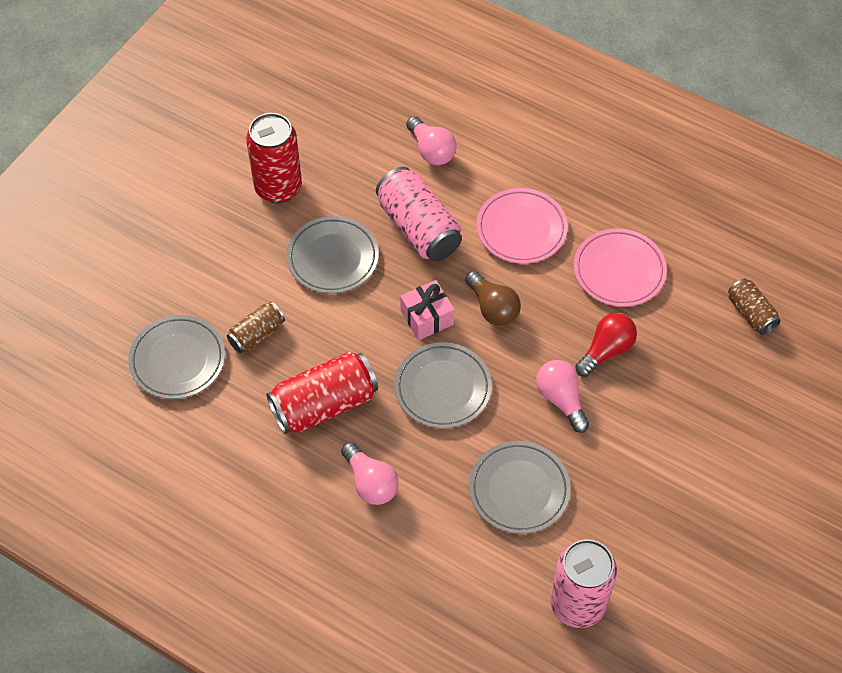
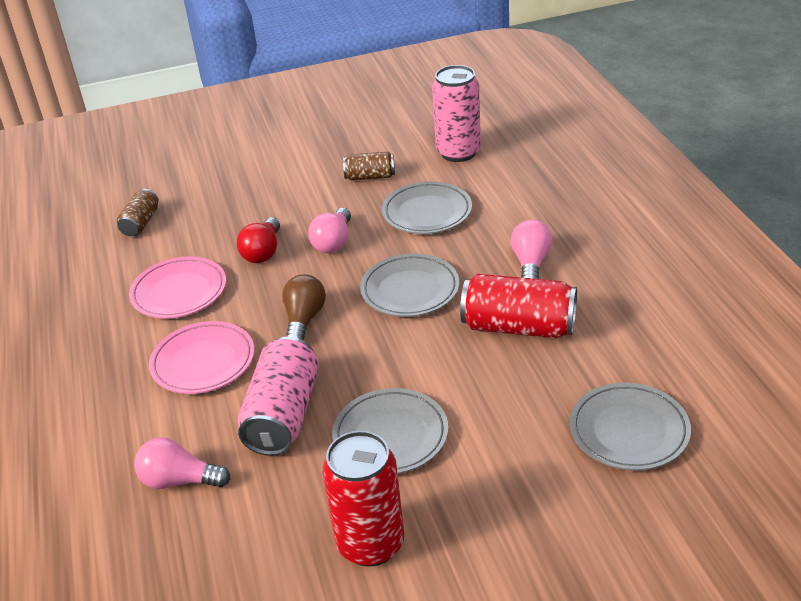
camera: 135 degrees left, 20 degrees down
brown can [227,302,285,353] -> brown can moved to [343,152,395,180]
pink gift [400,280,455,340] -> none
pink light bulb [406,116,456,165] -> pink light bulb turned 90 degrees counterclockwise [134,437,231,489]
red light bulb [575,313,637,377] -> red light bulb turned 75 degrees counterclockwise [237,217,280,263]

